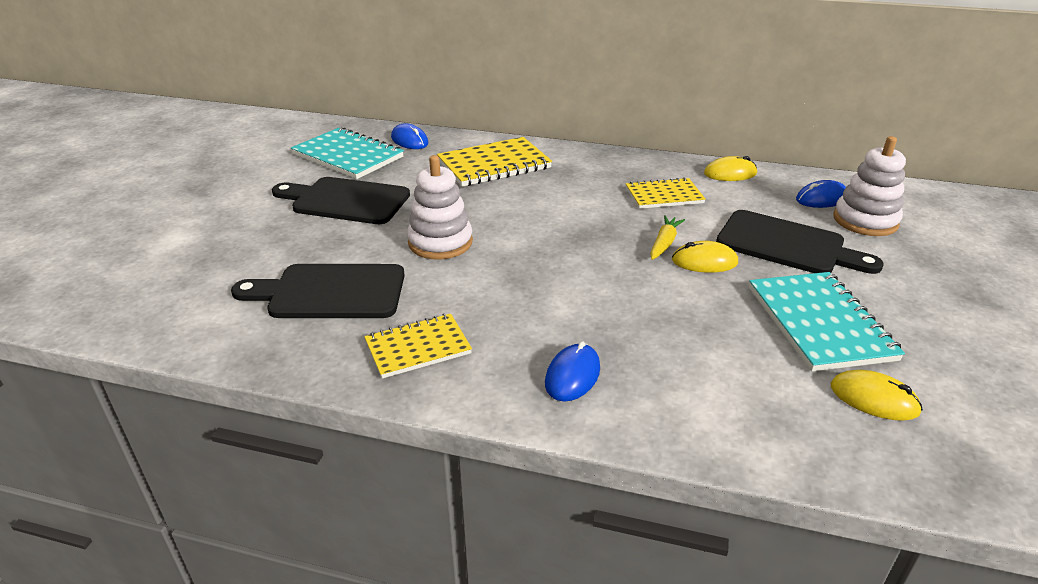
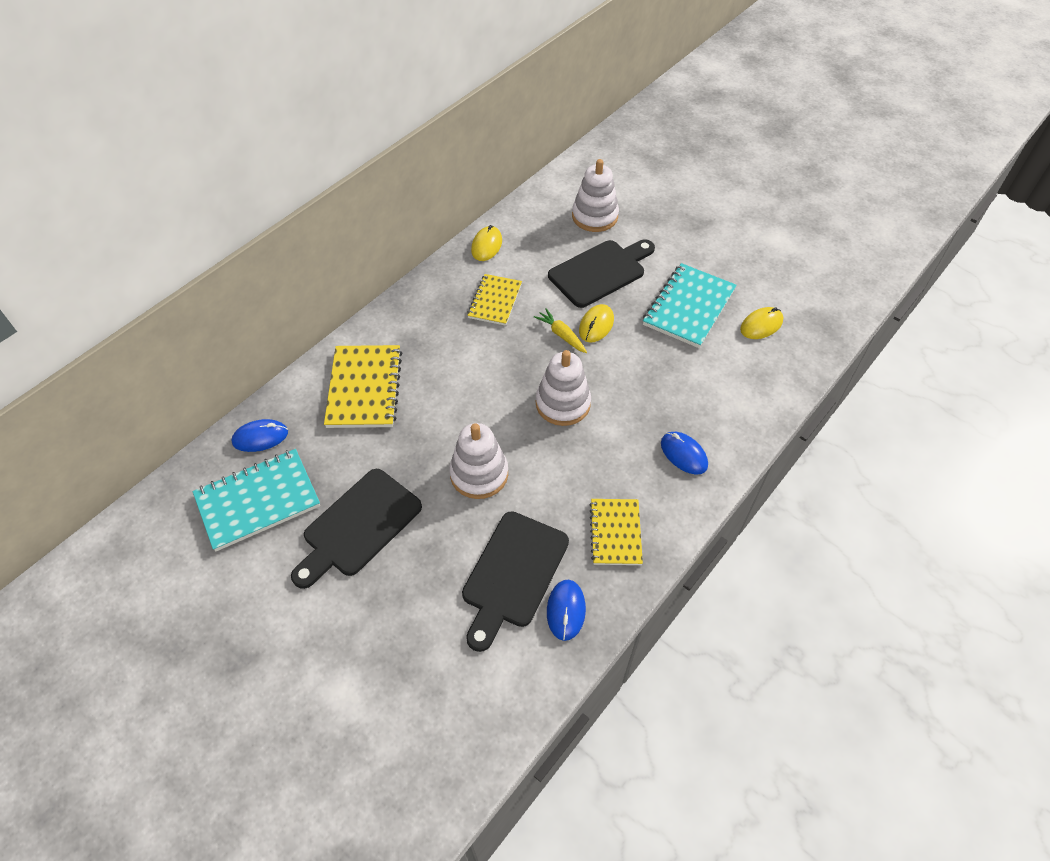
camera: 65 degrees left, 20 degrees up
turquoise notebook [749,272,905,371] -> turquoise notebook turned 75 degrees counterclockwise [643,263,737,348]
blue mouse [796,180,846,208] -> blue mouse moved to [547,580,586,641]
none -> white stacking toy [536,350,591,426]

